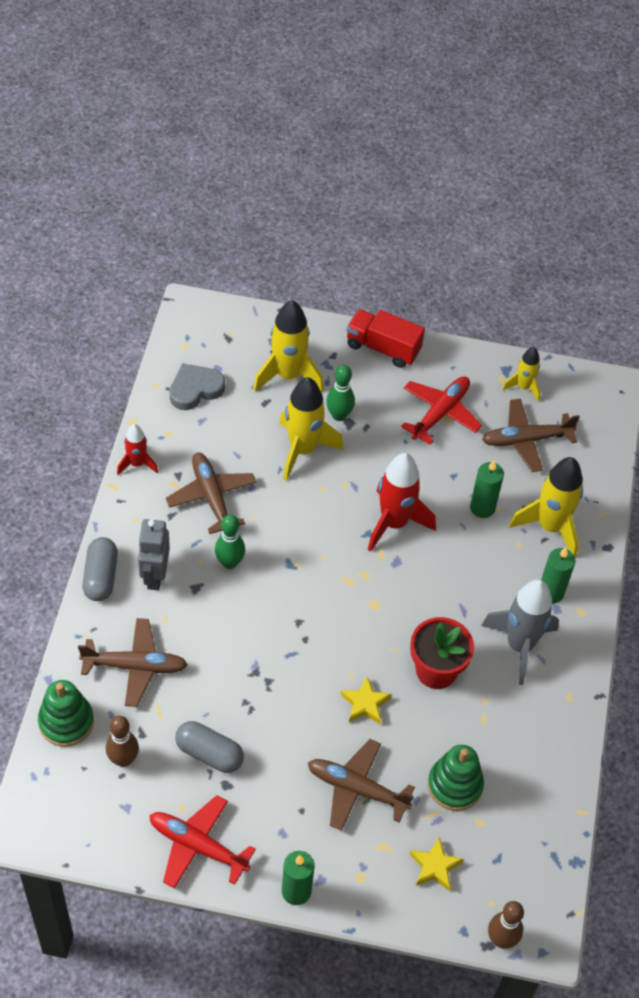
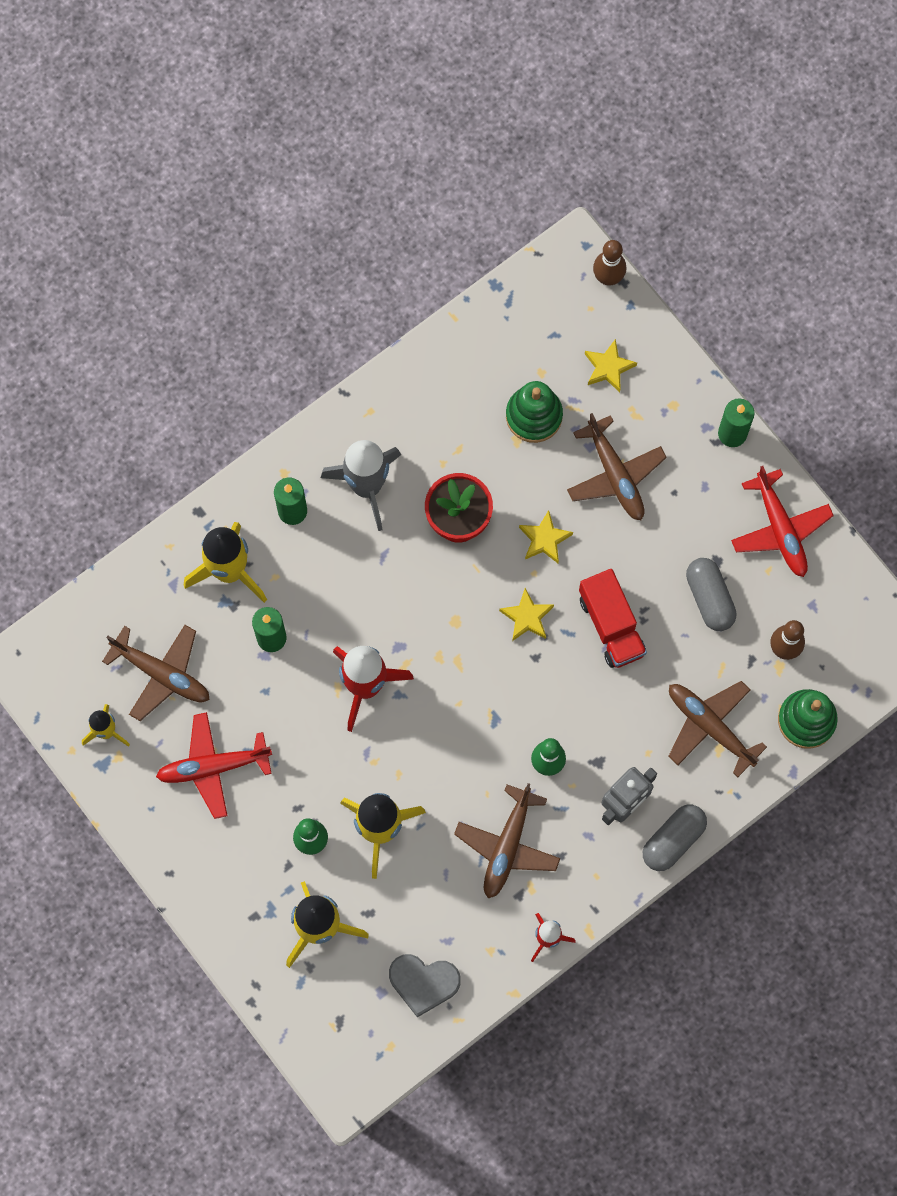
camera: 135 degrees left, 20 degrees up
red truck [346,309,425,368] -> red truck moved to [579,569,647,668]
none -> yellow star [499,588,554,641]

